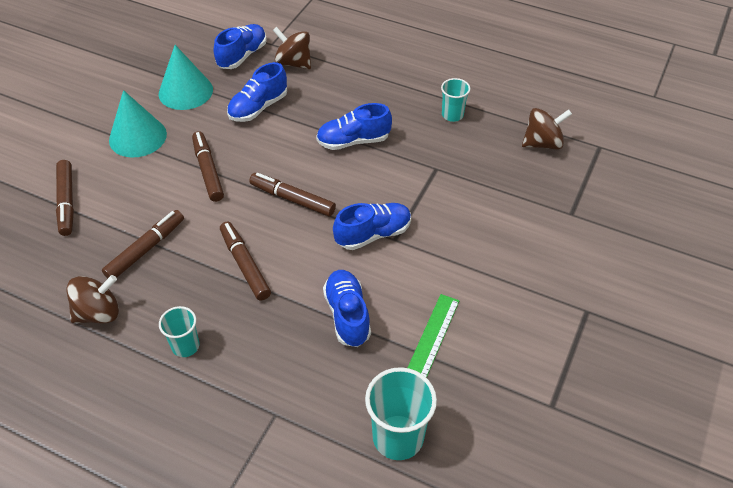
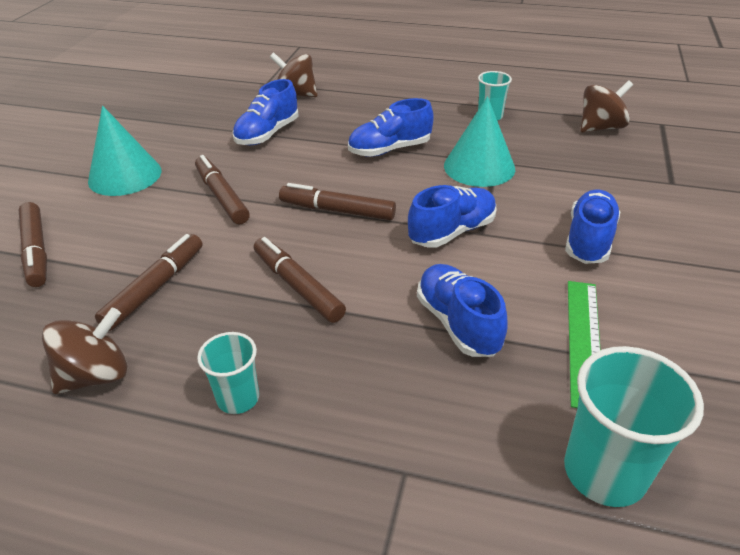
camera: 10 degrees left, 10 degrees down
turquoise cone [159,45,213,110] -> turquoise cone moved to [444,96,515,187]
blue shoe [214,24,267,69] -> blue shoe moved to [565,189,620,264]

